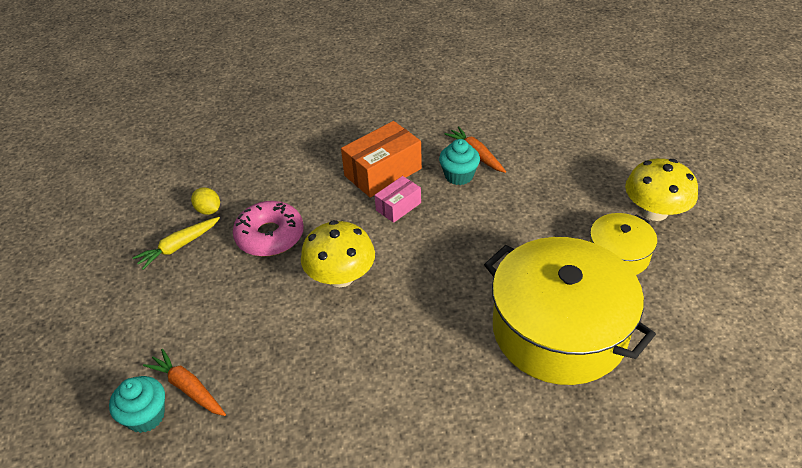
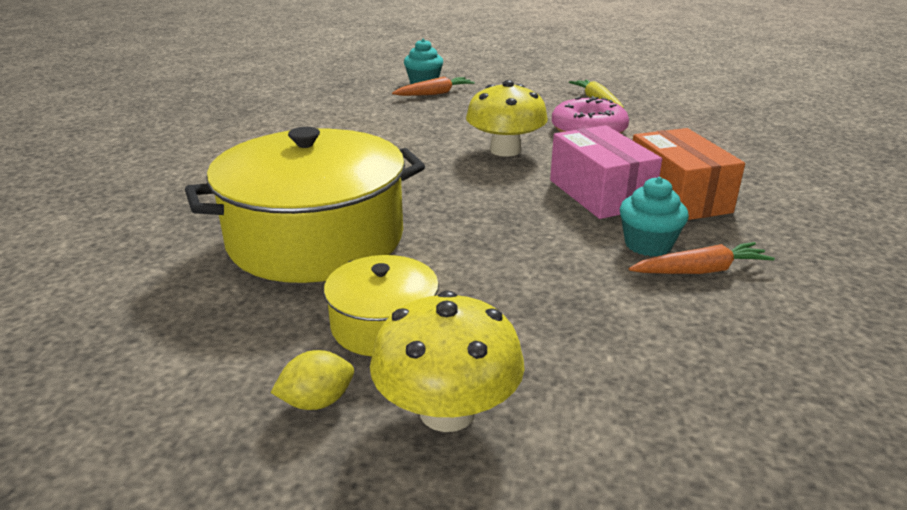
camera: 110 degrees right, 15 degrees down
yellow lemon [191,187,220,215] -> yellow lemon moved to [270,350,354,410]
pink box [375,176,421,223] -> pink box [550,125,662,219], size x1.77

